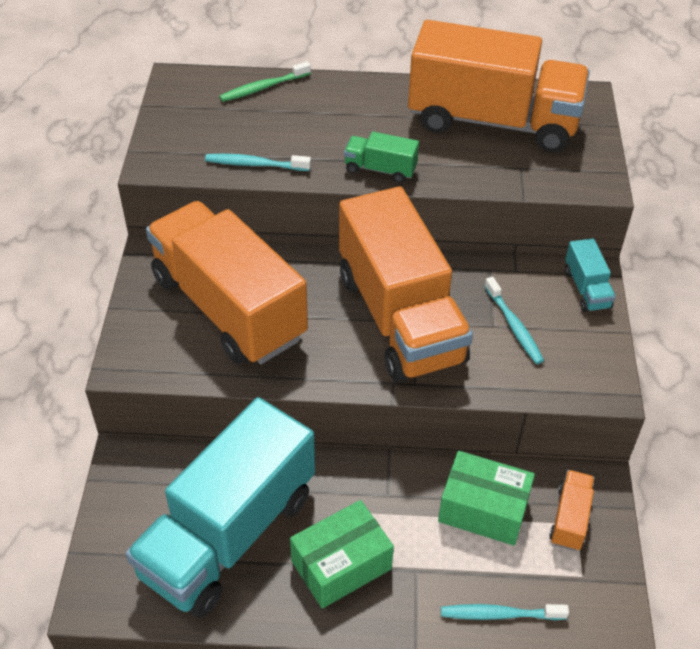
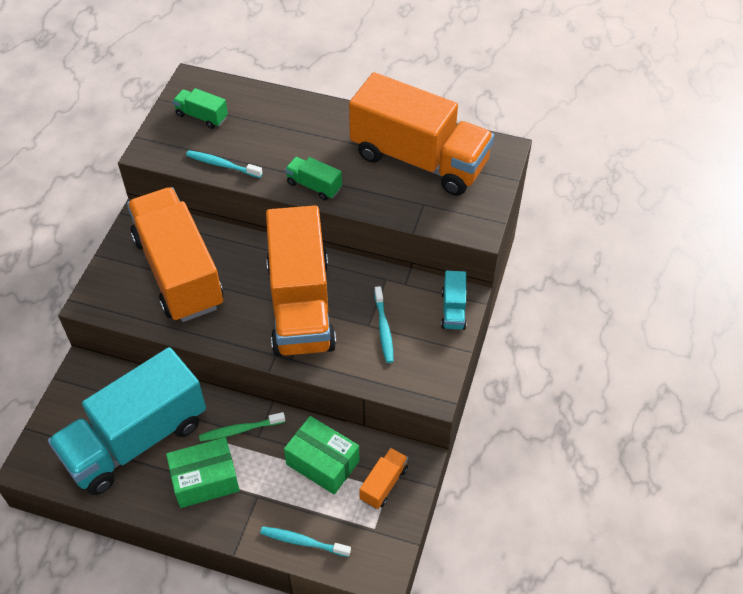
camera: 15 degrees right, 5 degrees up
green toothbrush [219,61,311,102] -> green toothbrush moved to [199,412,285,442]
none -> green truck [173,88,228,129]

